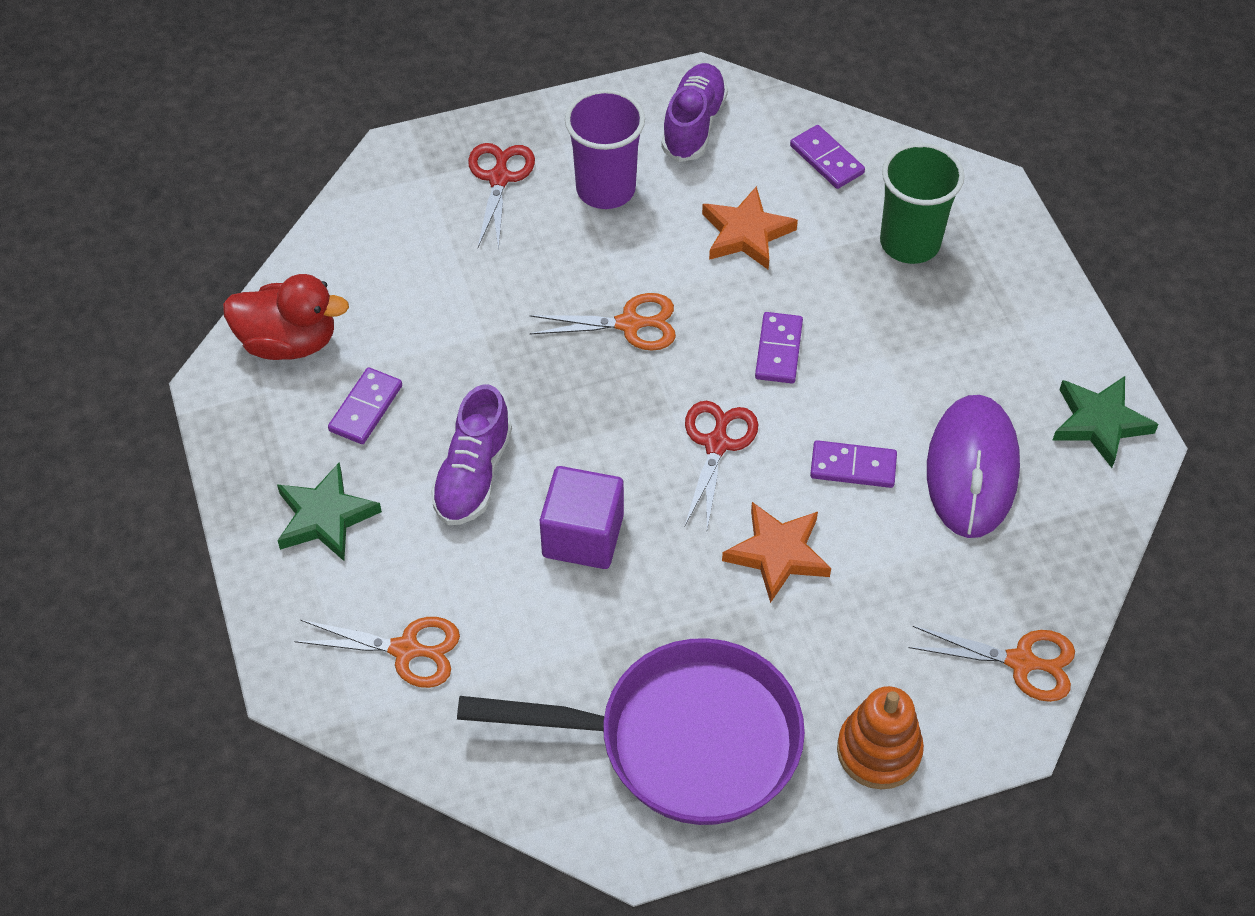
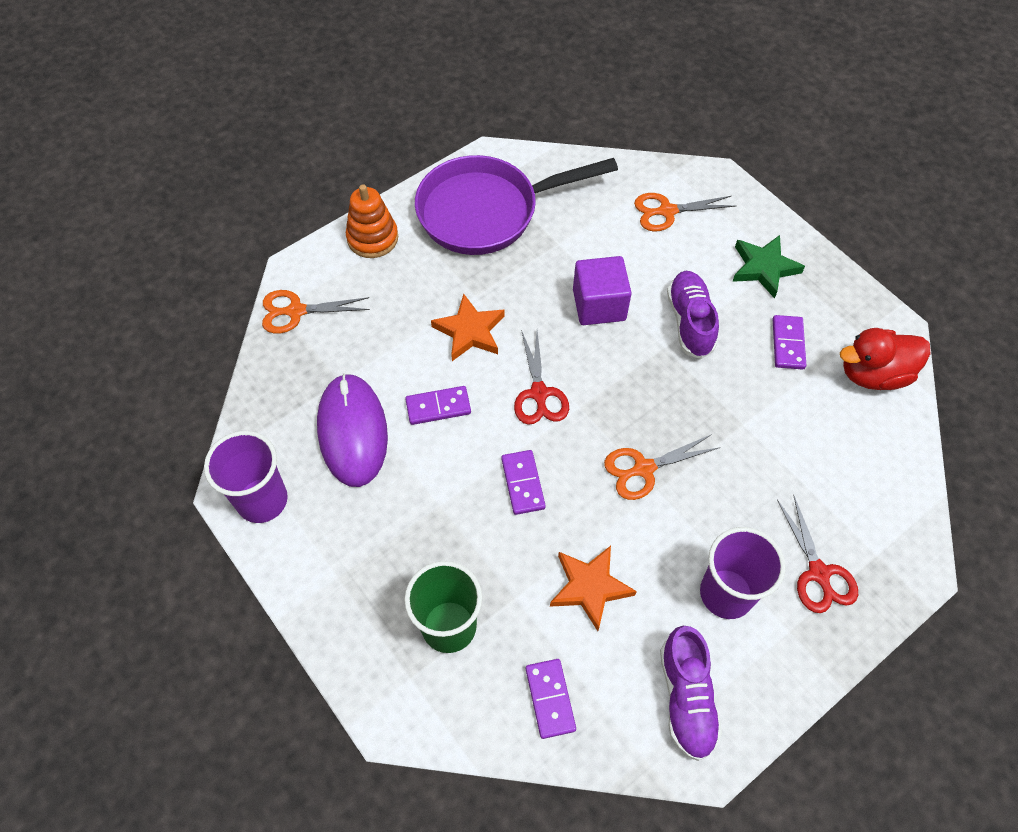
camera: 160 degrees right, 5 degrees up
purple domino [790,125,865,189] -> purple domino turned 45 degrees clockwise [526,659,576,739]
green star [1052,376,1158,468] -> purple cup [204,431,288,523]

